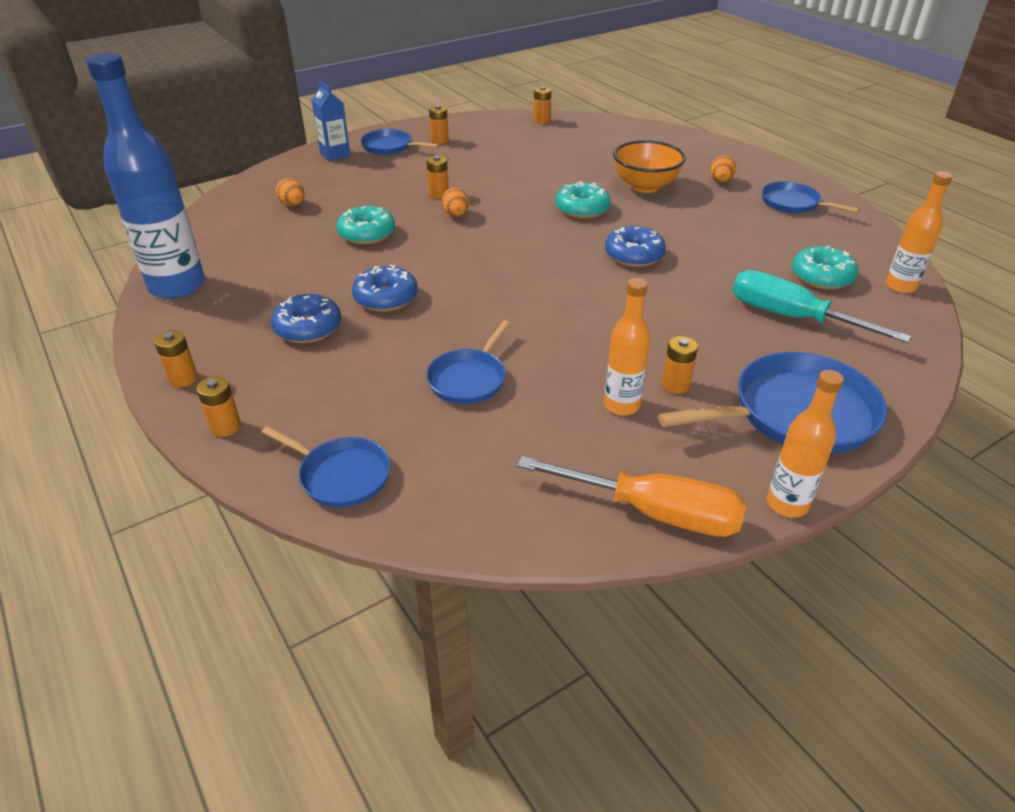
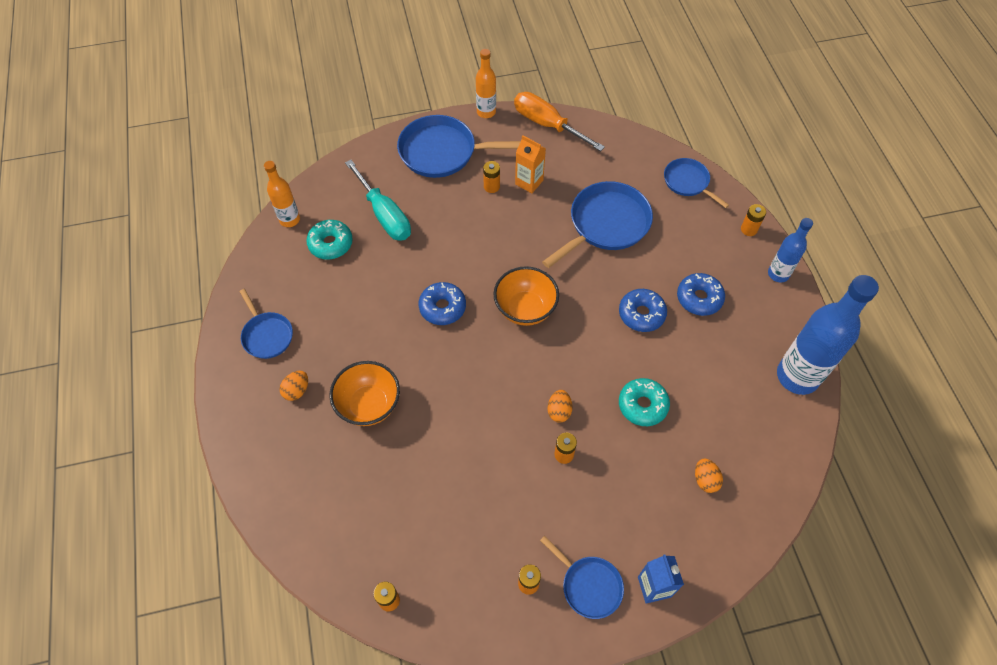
camera: 160 degrees left, 20 degrees up
orange battery [154,330,198,388] -> blue bottle [768,218,813,282]
blue pan [426,320,511,404] -> blue pan [542,181,653,268], size x1.71
turquoise donut [555,181,611,219] -> none
orange bottle [604,278,650,416] -> orange carton [515,135,546,193]
none -> orange bowl [493,266,559,326]

